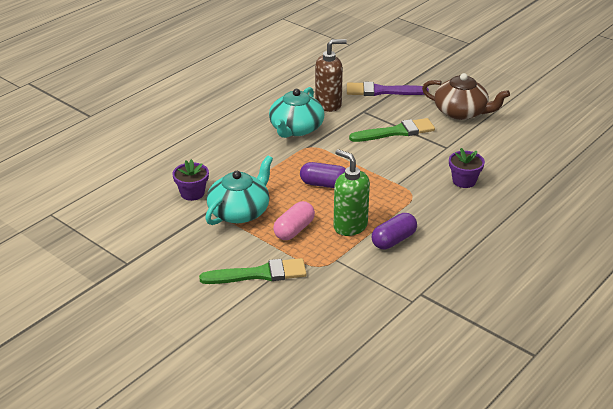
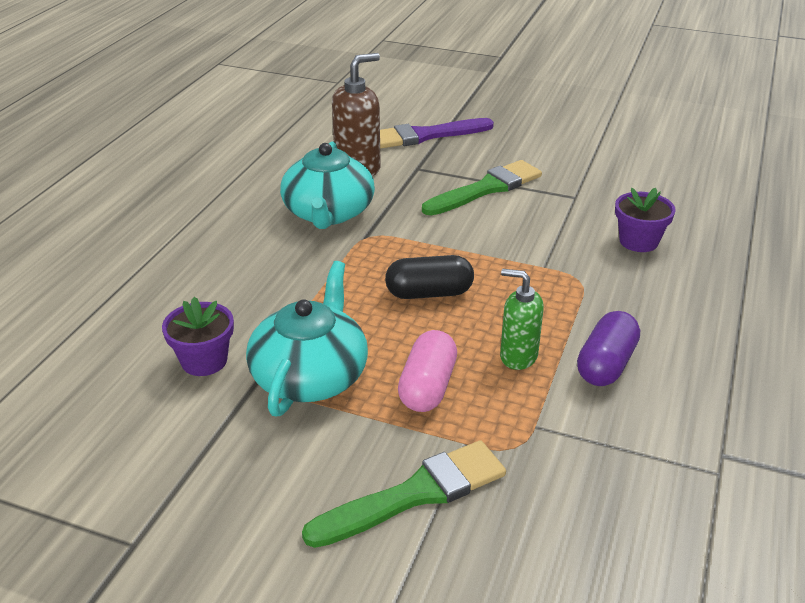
camera: 20 degrees left, 0 degrees up
purple capsule [300,162,346,188] -> black capsule [385,255,474,299]
green soap dispenser [334,149,370,236] -> green soap dispenser [500,269,544,370], size x0.66
brown teapot [422,73,510,120] -> none

